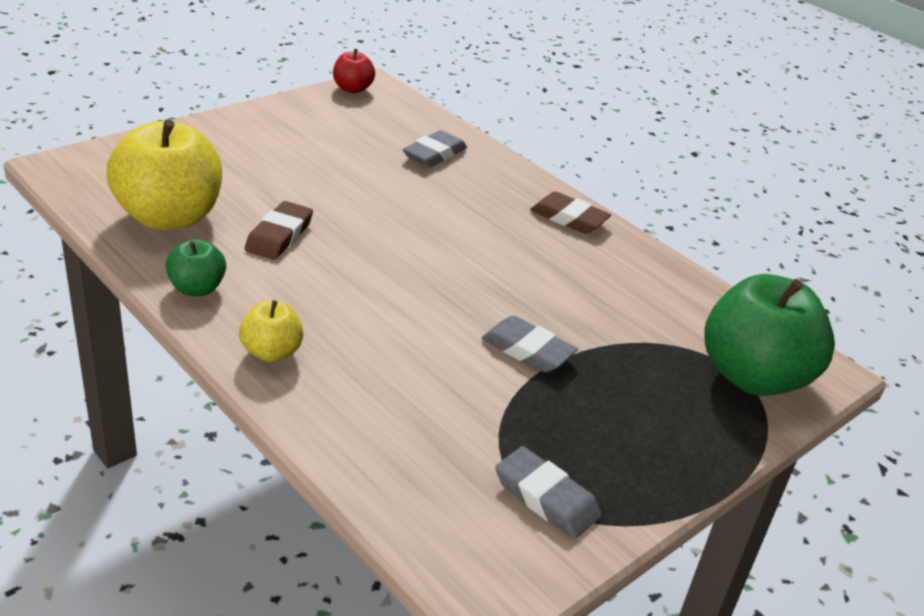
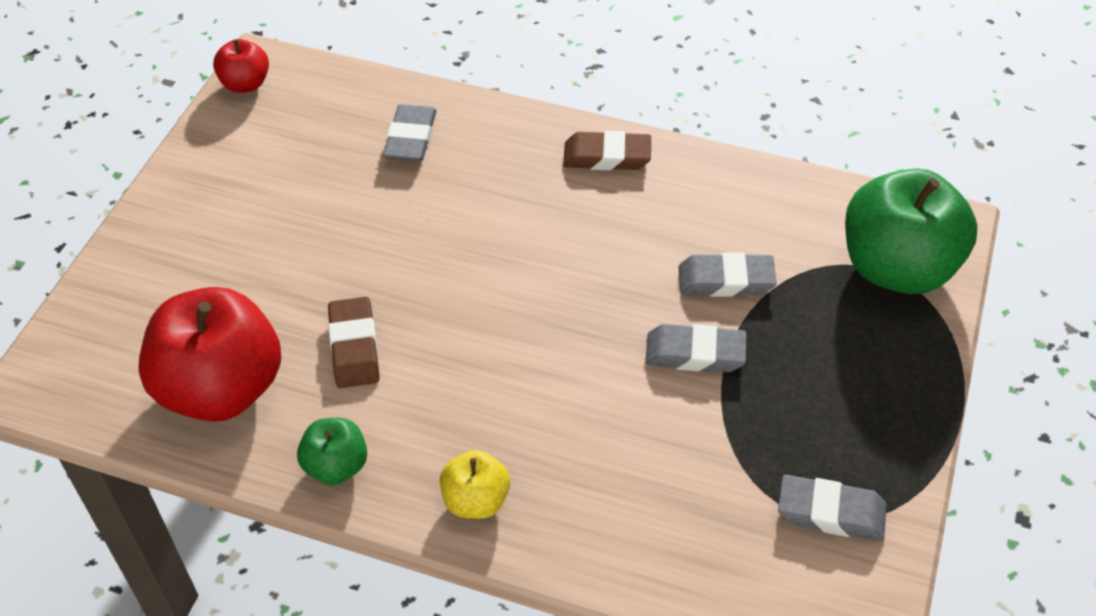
camera: 25 degrees left, 15 degrees up
yellow apple [107,119,222,230] -> red apple [138,287,281,422]
none -> grey eraser [679,252,777,297]

